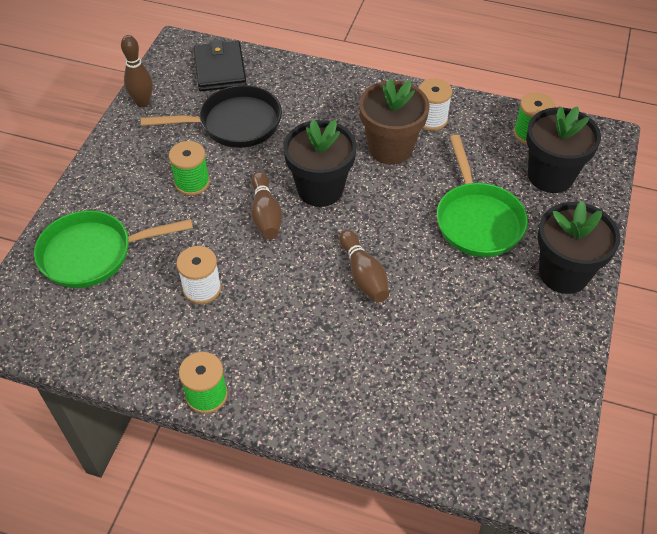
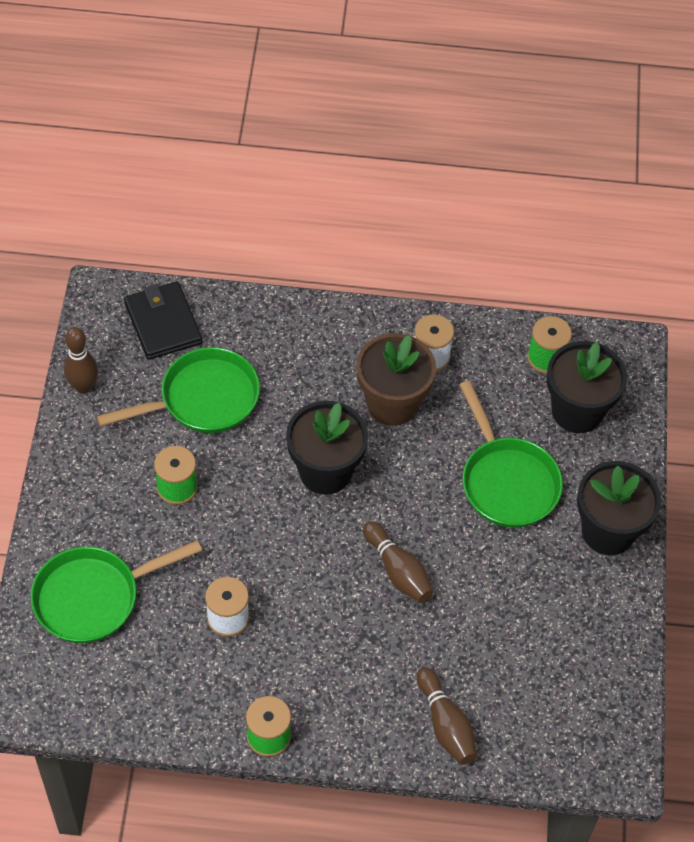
camera: 15 degrees left, 5 degrees up
black pan [141,85,282,148] -> green pan [97,347,260,433]
brown bowling pin [251,171,282,239] -> brown bowling pin moved to [417,667,477,765]

